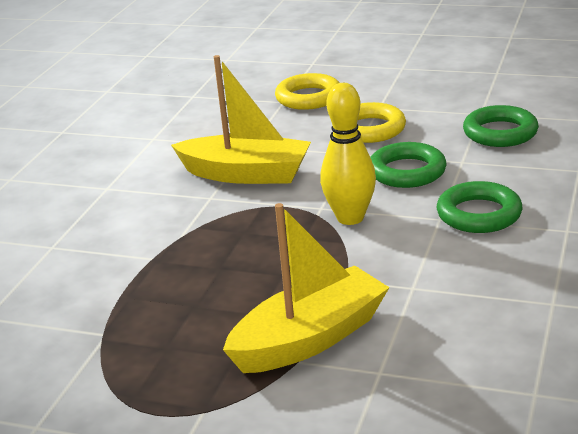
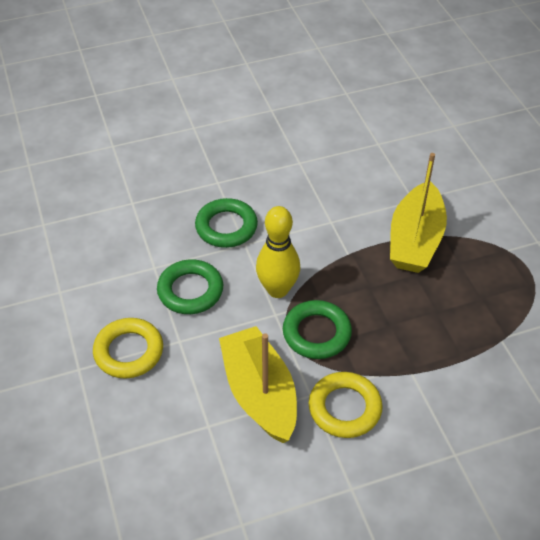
camera: 130 degrees left, 20 degrees up
yellow boat [223,203,390,373] -> yellow boat turned 90 degrees counterclockwise [390,153,447,273]
yellow ring [275,73,340,110] -> yellow ring moved to [309,372,383,438]
green ring [463,105,539,147] -> green ring moved to [283,300,352,359]

